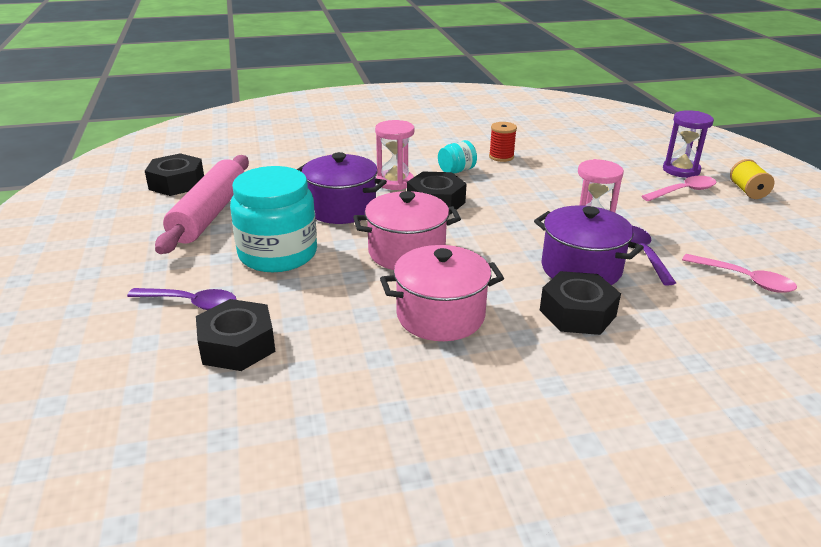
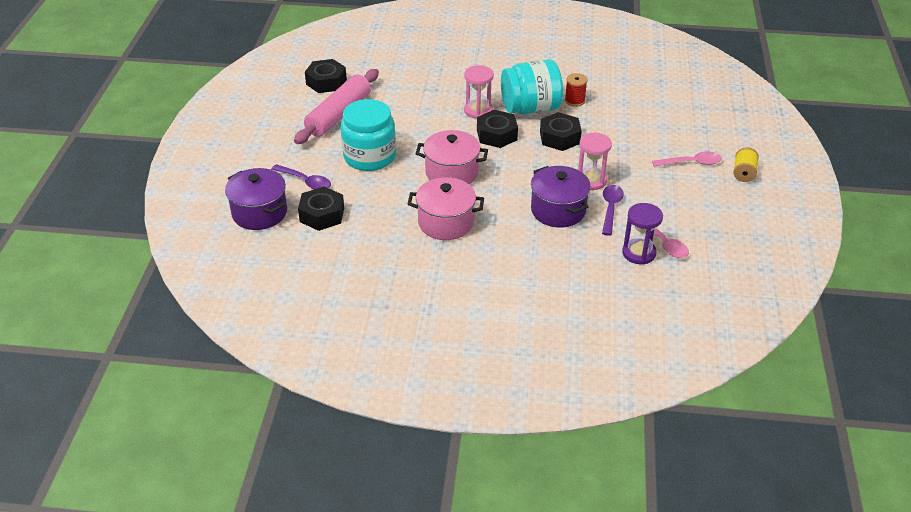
camera: 20 degrees right, 10 degrees up
purple pot [297,152,387,224] -> purple pot moved to [225,168,287,230]
turquoise jar [438,140,477,173] -> turquoise jar [501,59,563,115], size x2.18
black nut [540,271,621,335] -> black nut moved to [540,112,582,151]
purple hourglass [663,110,714,178] -> purple hourglass moved to [622,203,663,265]

